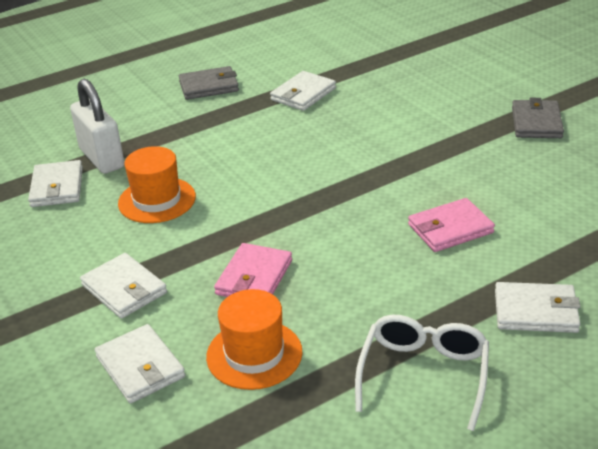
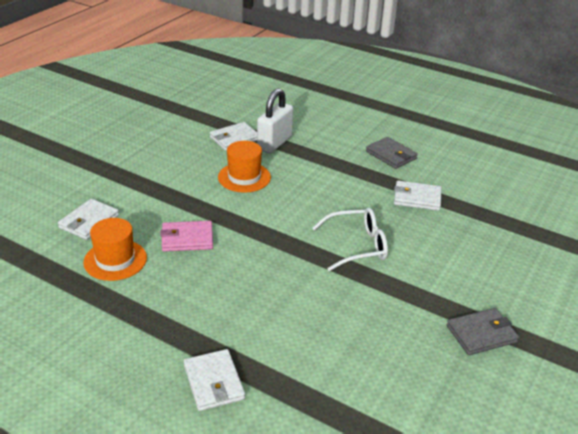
camera: 60 degrees right, 0 degrees up
white wallet [80,253,167,319] -> none
white glasses [355,315,489,431] -> white glasses moved to [312,208,388,271]
pink wallet [408,198,495,252] -> none

